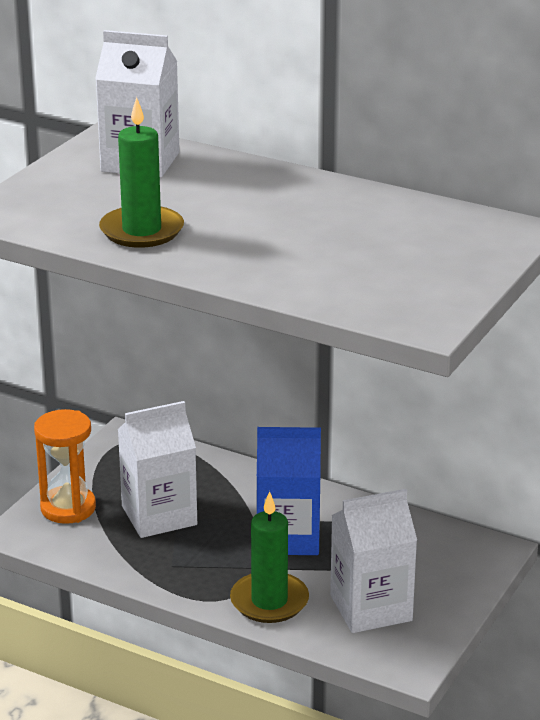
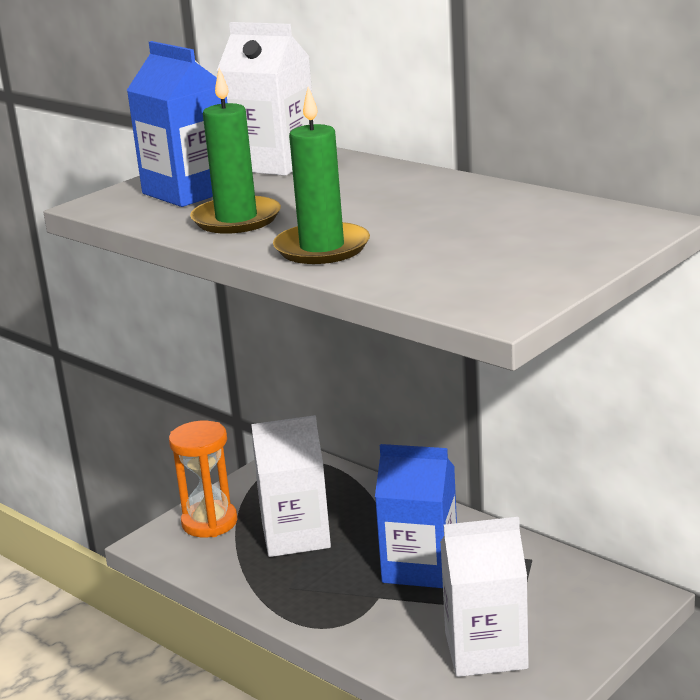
camera: 15 degrees right, 5 degrees down
green candle [230,491,309,623] -> green candle moved to [273,87,370,264]
none -> blue carton [127,41,227,207]

